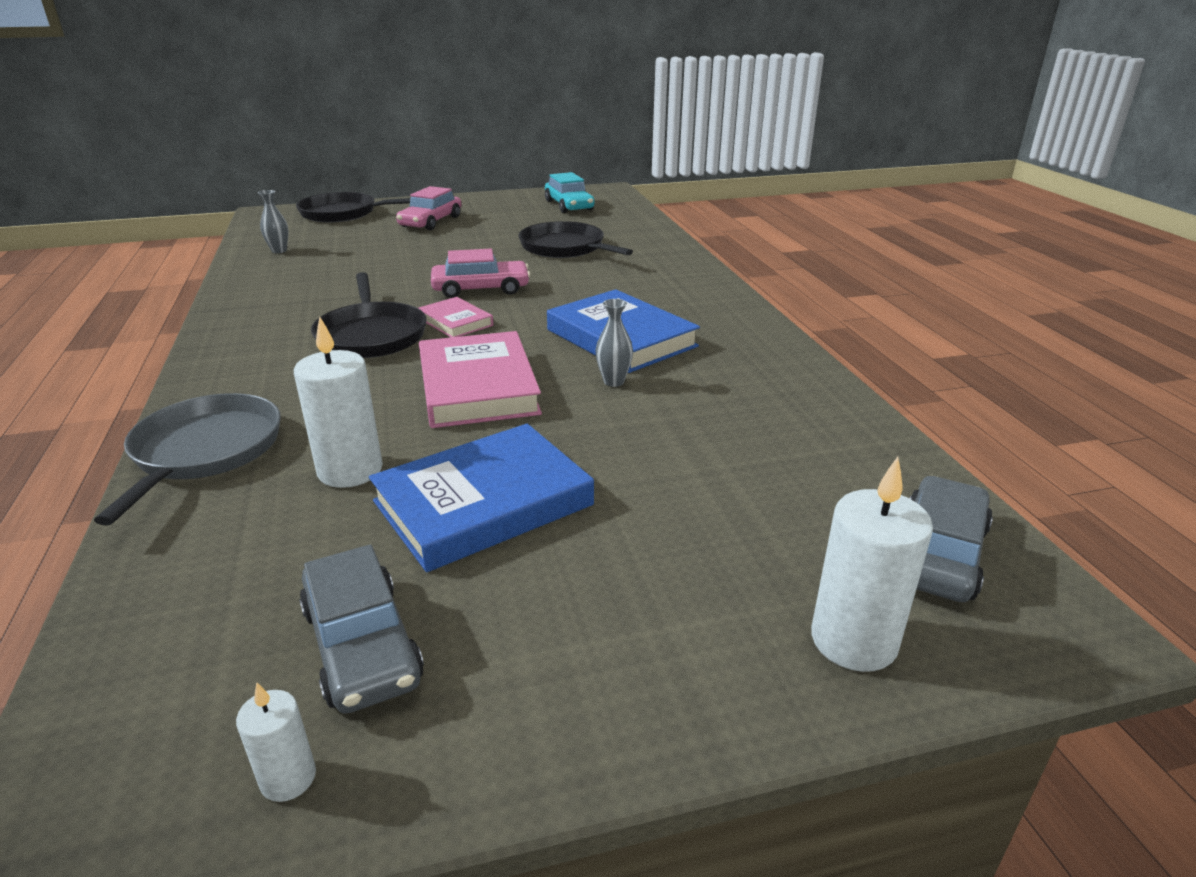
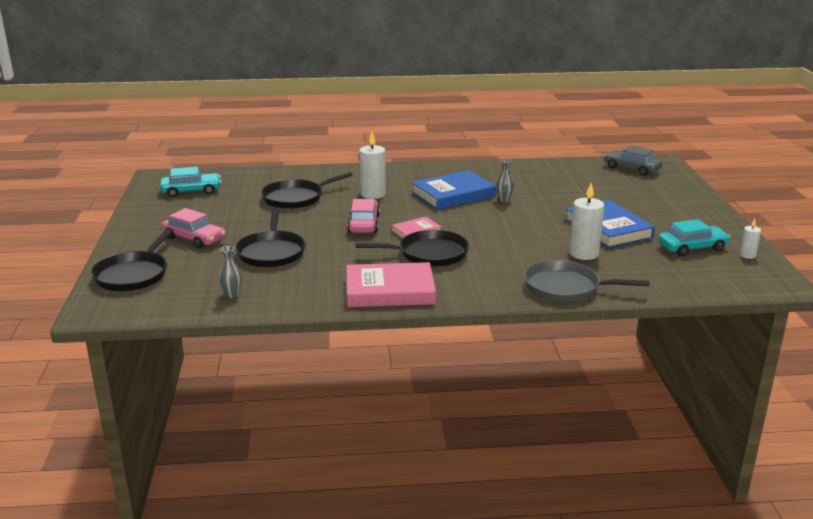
camera: 80 degrees left, 5 degrees down
grey car [299,545,424,714] -> turquoise car [658,219,730,256]
pink book [419,331,542,428] -> pink book moved to [346,262,436,307]
white candle [811,457,933,672] -> white candle moved to [359,132,386,199]
none -> black pan [235,209,306,267]

